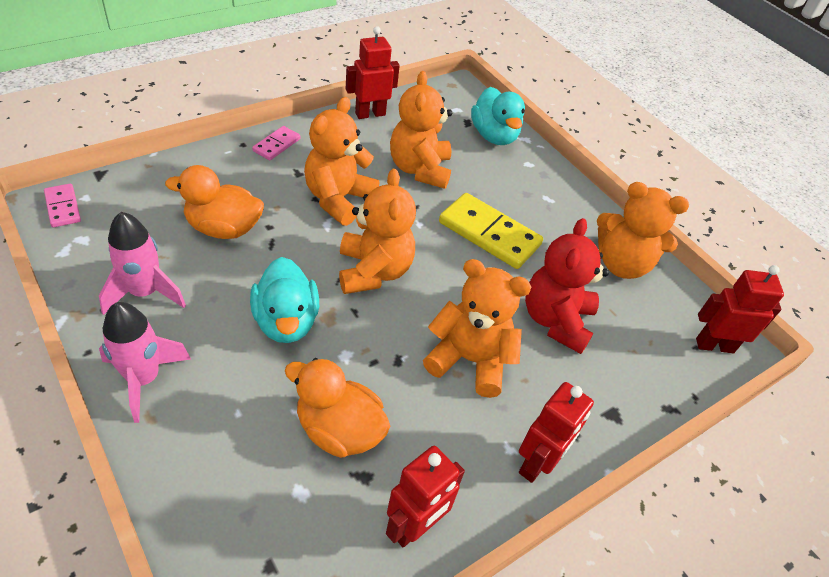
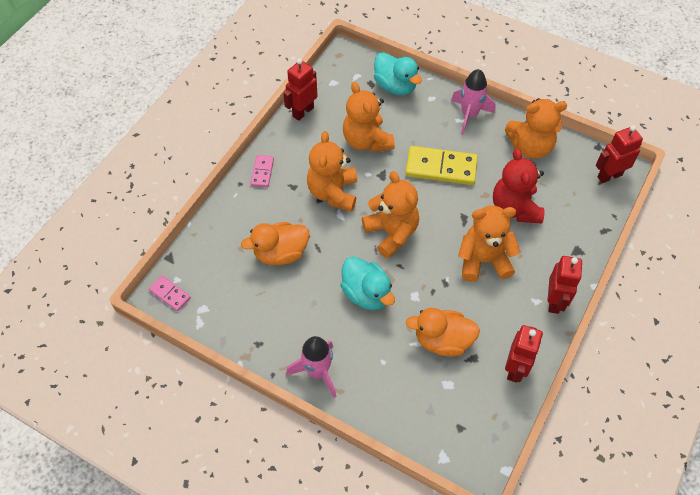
camera: 20 degrees left, 10 degrees up
pink rocket [99,212,186,315] -> pink rocket moved to [451,69,496,135]

